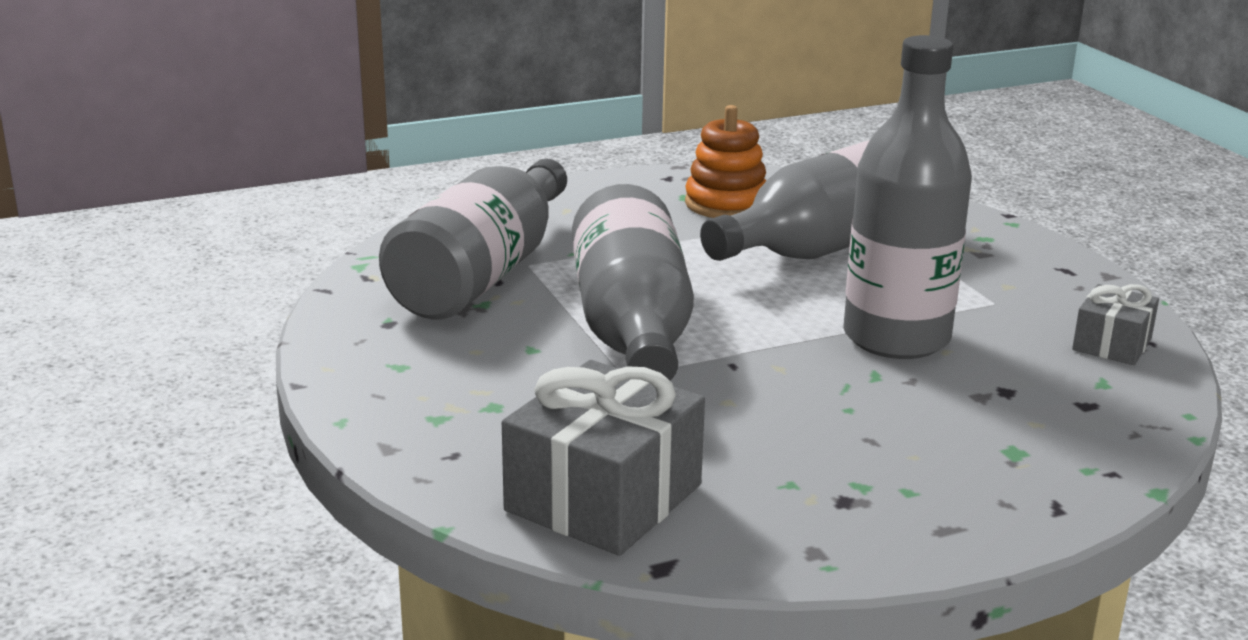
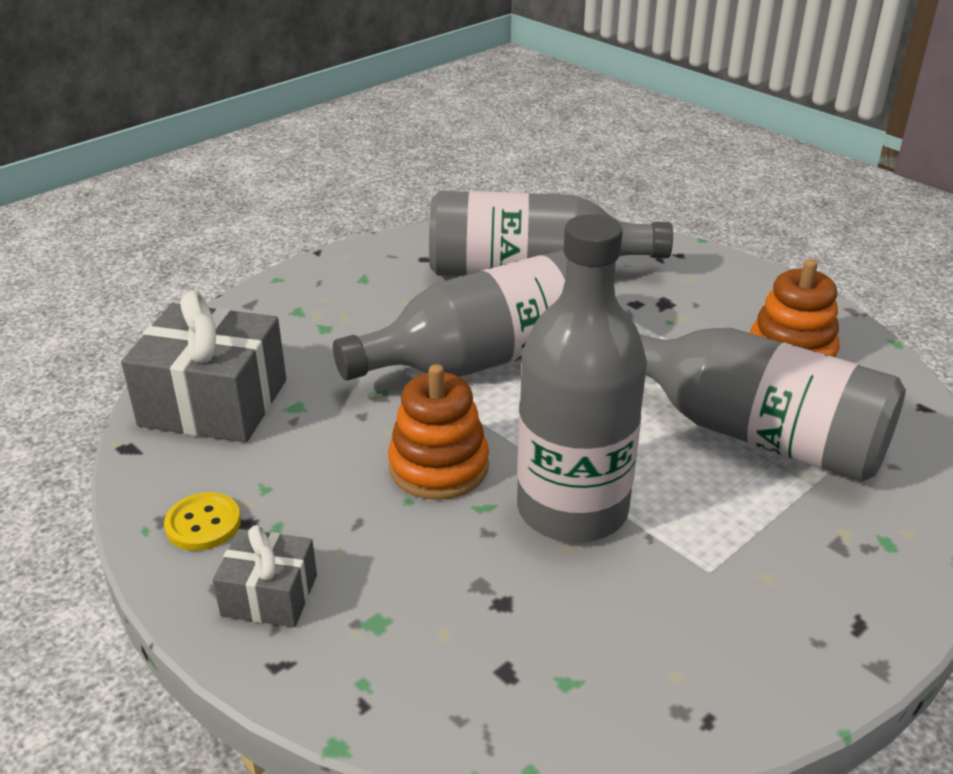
camera: 70 degrees right, 10 degrees up
grey gift [1072,284,1159,365] -> grey gift moved to [213,525,317,627]
none -> yellow button [164,492,241,551]
none -> orange stacking toy [388,364,489,500]

